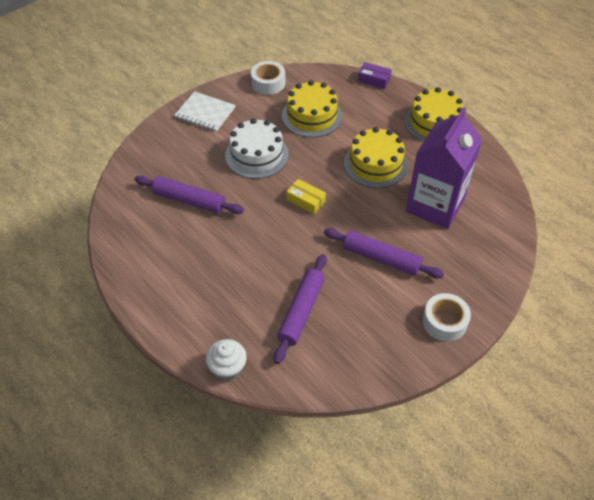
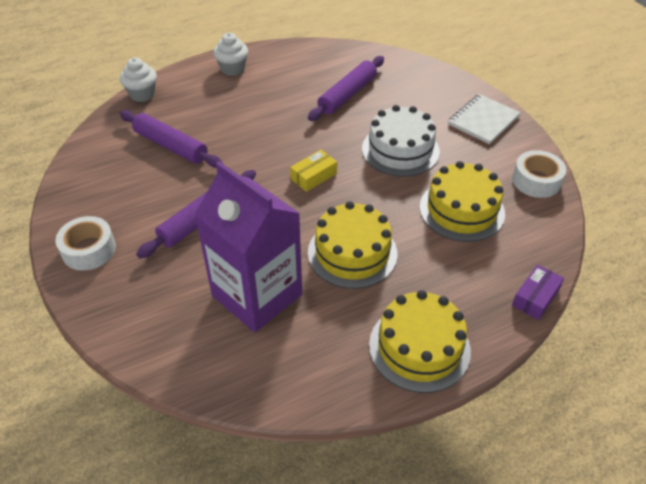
camera: 105 degrees right, 5 degrees down
none -> white cupcake [213,33,248,76]

